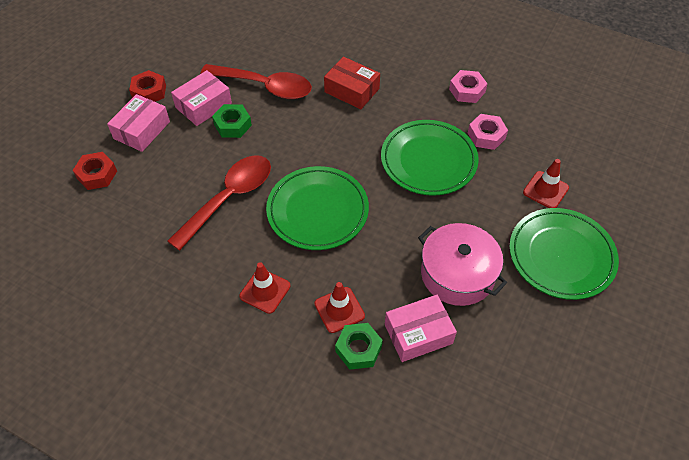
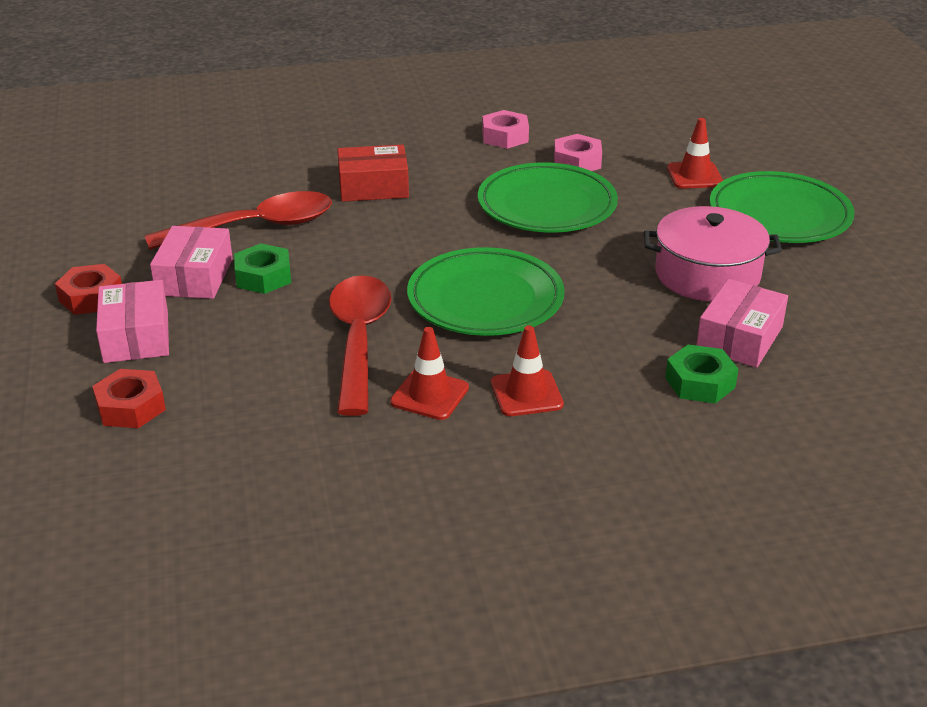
camera: 40 degrees left, 20 degrees down
red traffic cone [314,282,365,333] -> red traffic cone moved to [390,327,469,420]

